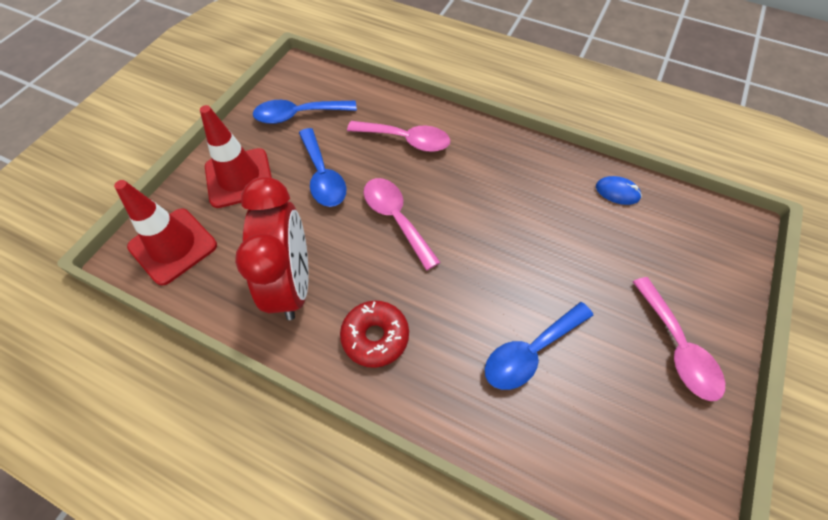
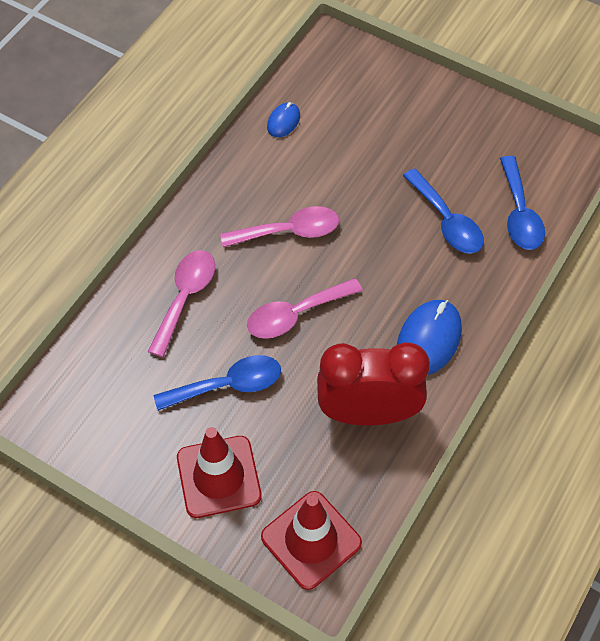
camera: 85 degrees left, 0 degrees up
blue spoon [253,100,357,124] -> blue spoon moved to [500,156,545,250]
red donut [340,301,409,368] -> blue mouse [397,300,462,375]
pink spoon [633,277,725,401] -> pink spoon moved to [220,206,339,247]

